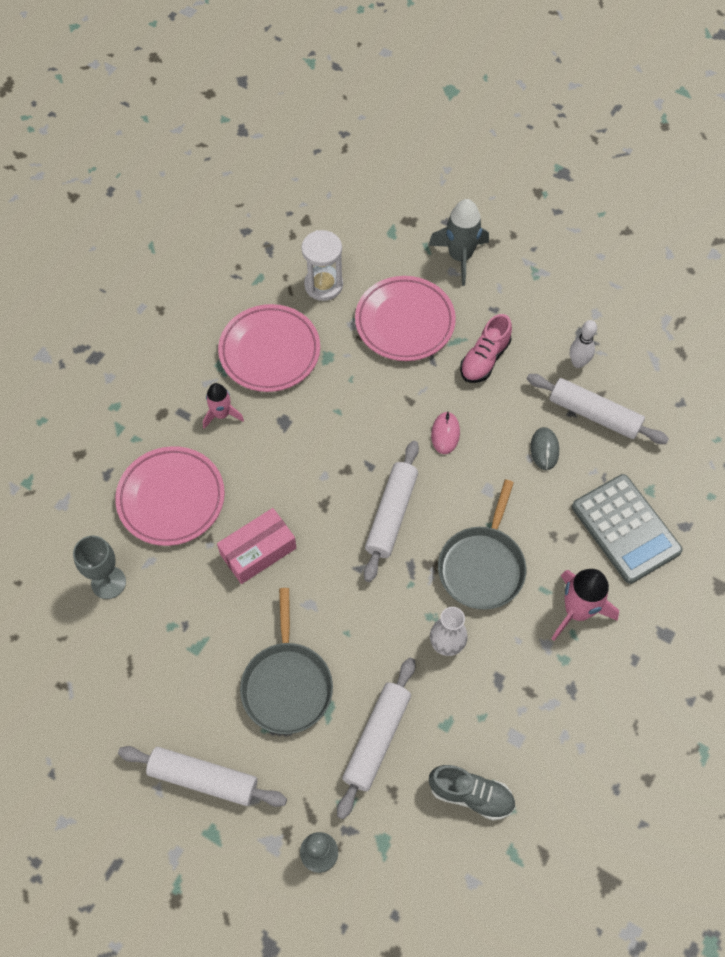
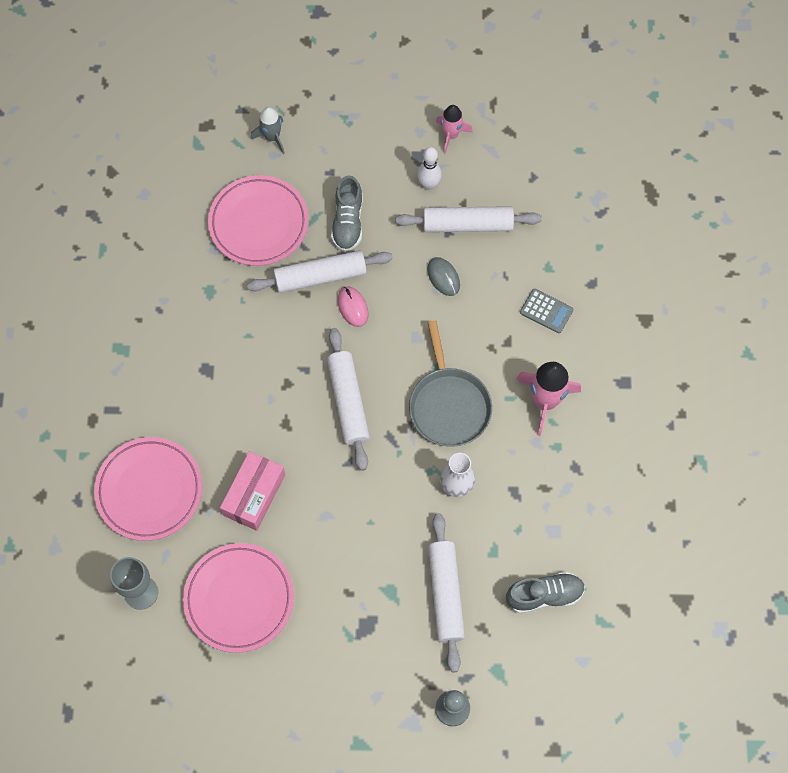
camera: 30 degrees left, 5 degrees up
white rolling pin [118,746,287,807] -> white rolling pin moved to [247,250,393,293]
pink rocket [203,383,244,429] -> pink rocket moved to [436,105,473,154]
pink plate [218,304,320,392] -> pink plate moved to [183,543,294,653]
grey pan [240,588,333,734] -> none
white hourglass [301,230,343,301] -> none
grey rocket [428,199,489,286] -> grey rocket [251,107,285,154], size x0.63
pink shoe [460,314,512,383] -> grey shoe [331,175,363,252]
grey calculator [572,474,683,584] -> grey calculator [520,289,574,333], size x0.49

